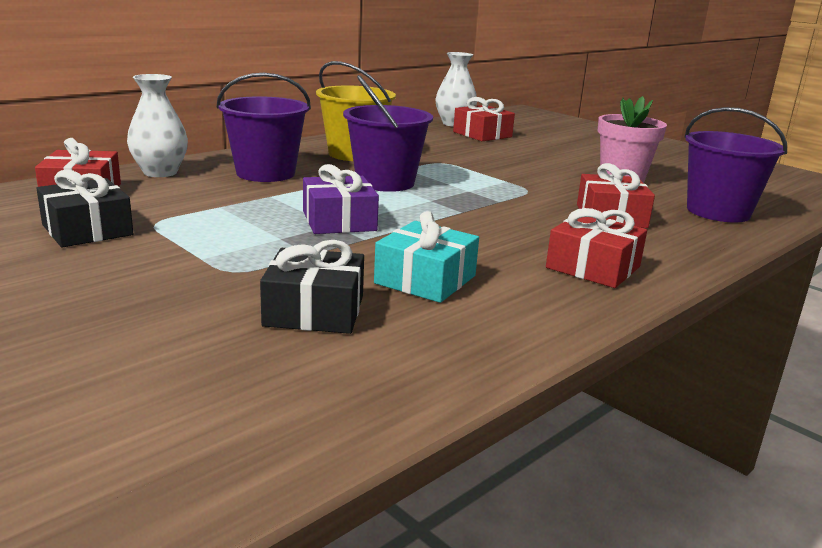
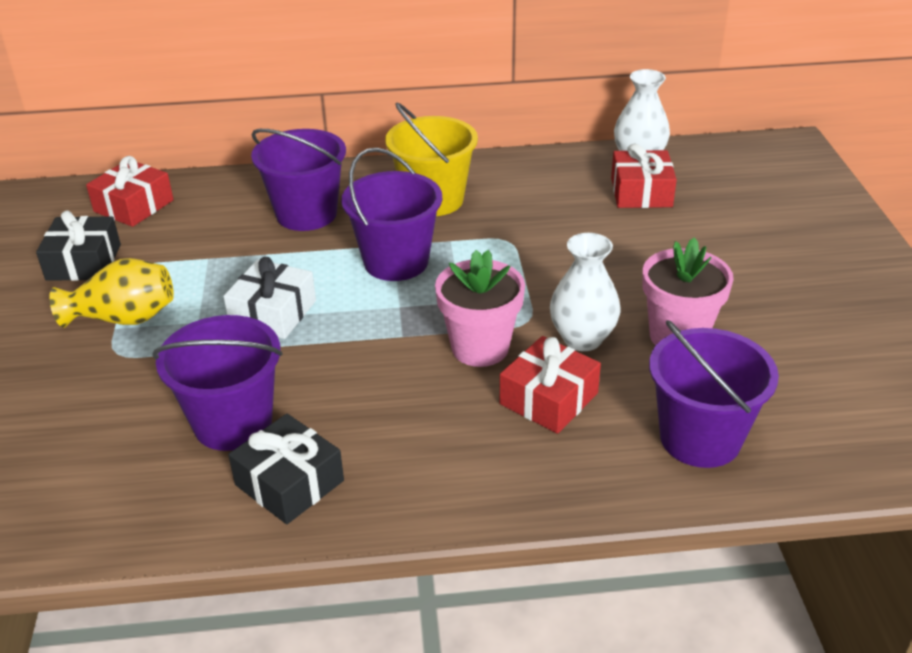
camera: 40 degrees right, 15 degrees up
white vase [127,74,188,177] -> white vase moved to [550,233,620,351]
black gift [260,240,364,334] -> black gift moved to [228,414,344,524]
purple gift [303,164,379,234] -> white gift [223,257,316,339]
turquoise gift [374,211,479,303] -> purple bucket [153,315,283,451]
red gift [546,208,647,288] -> none
none -> yellow vase [49,258,174,328]
none -> pink flower pot [435,250,525,367]

